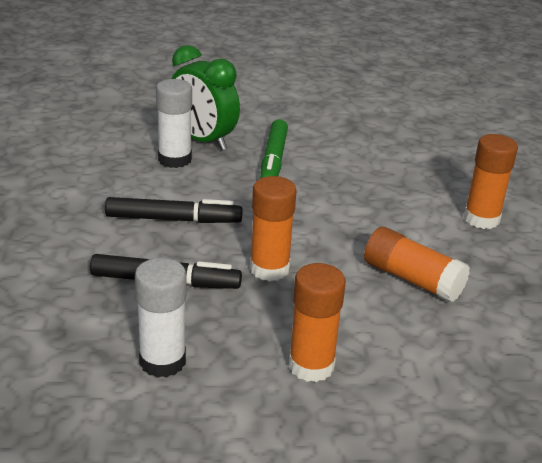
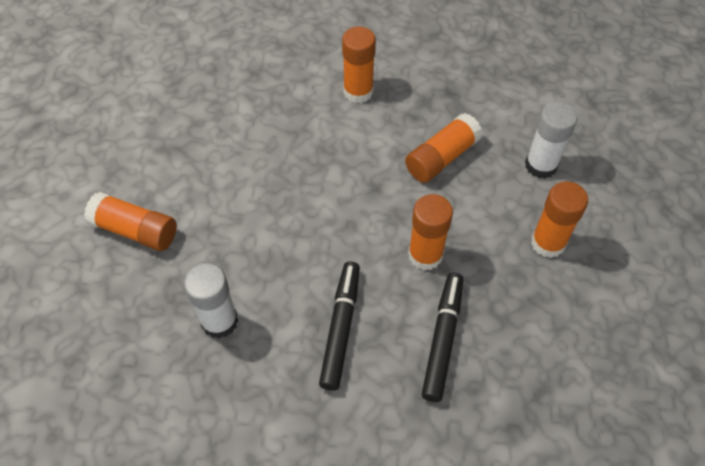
camera: 80 degrees left, 25 degrees up
white glue stick [135,258,186,378] -> white glue stick moved to [525,101,578,179]
green clock [171,45,240,150] -> none
green marker [260,119,288,178] -> none
none -> orange glue stick [84,192,177,251]

